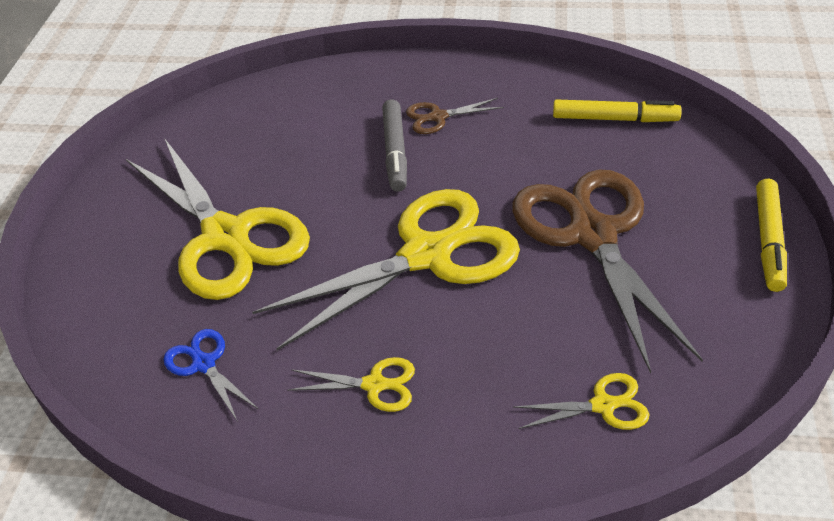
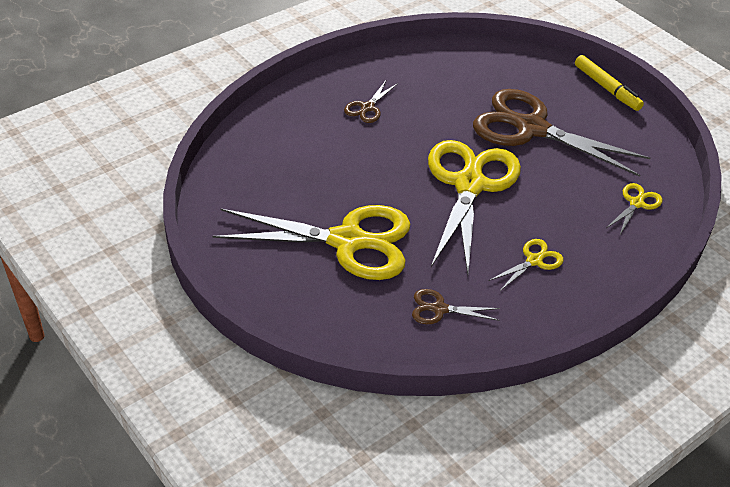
camera: 50 degrees left, 0 degrees up
blue scissors [163,329,258,422] -> brown scissors [412,289,500,324]
grey marker [382,99,407,192] -> none
yellow marker [553,99,682,122] -> none

